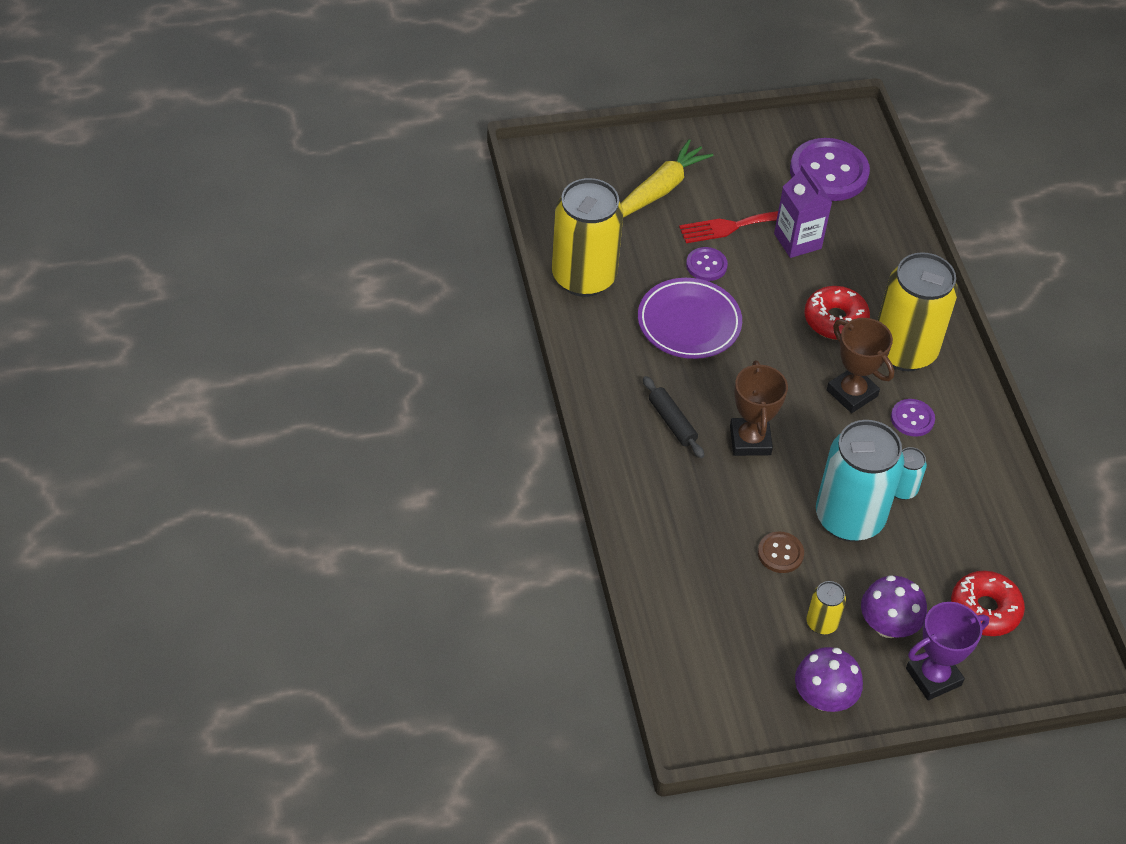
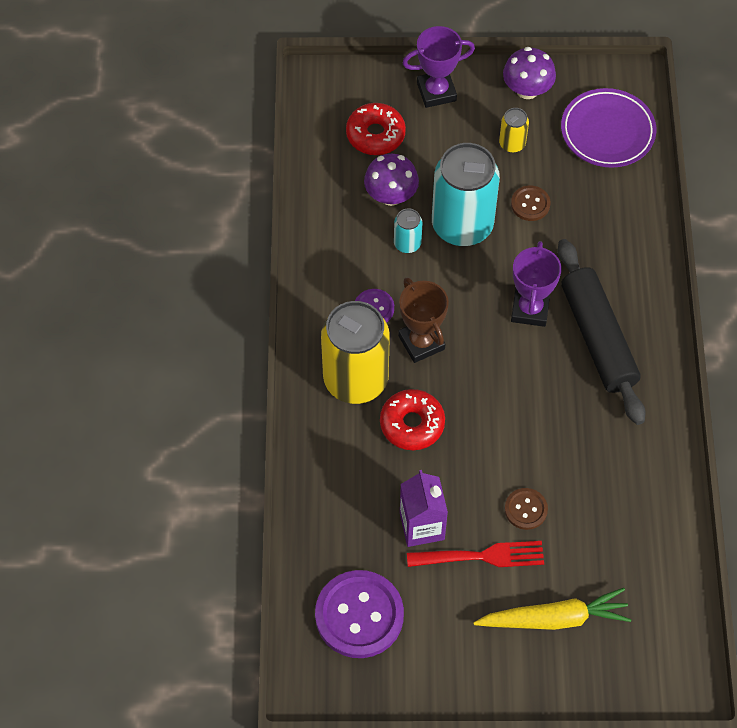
camera: 165 degrees left, 10 degrees up
yellow can [552,178,623,297] -> none
yellow carrot [621,139,714,218] -> yellow carrot turned 150 degrees counterclockwise [473,588,631,630]
purple plate [638,278,742,359] -> purple plate moved to [561,88,656,168]
black rolling pin [643,376,704,458] -> black rolling pin [558,239,646,425], size x2.07
purple button [686,247,728,281] -> brown button [505,488,548,530]
brown trophy [730,361,788,456] -> purple trophy [511,241,562,327]
purple mushroom [861,575,927,638] -> purple mushroom moved to [364,154,419,206]

